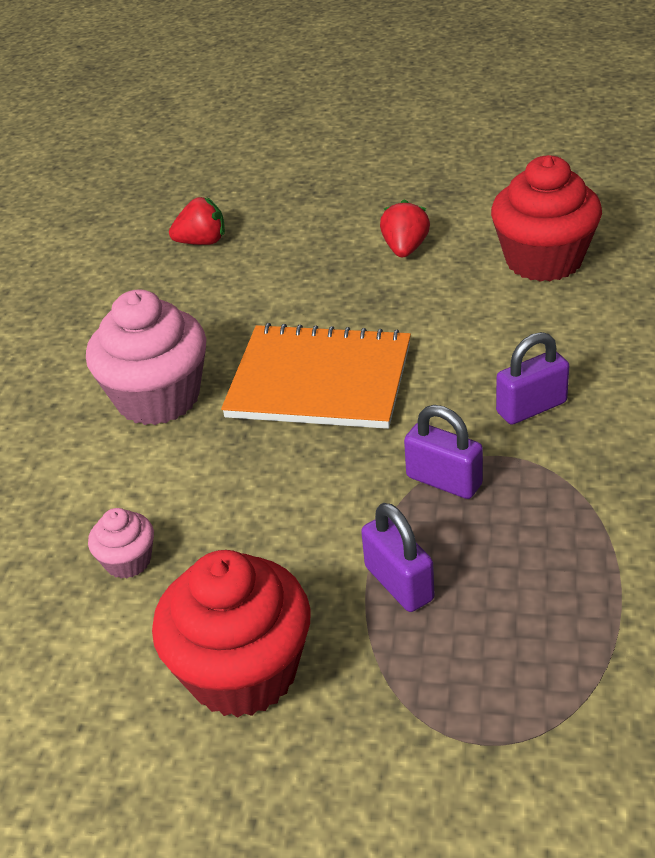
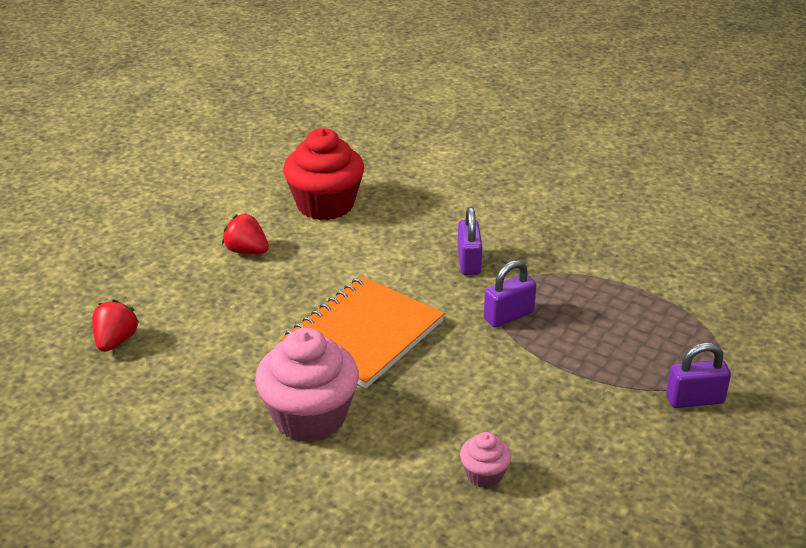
camera: 70 degrees left, 5 degrees down
red cupcake [152,550,311,718] -> none
purple padlock [361,503,435,612] -> purple padlock moved to [666,343,731,408]

